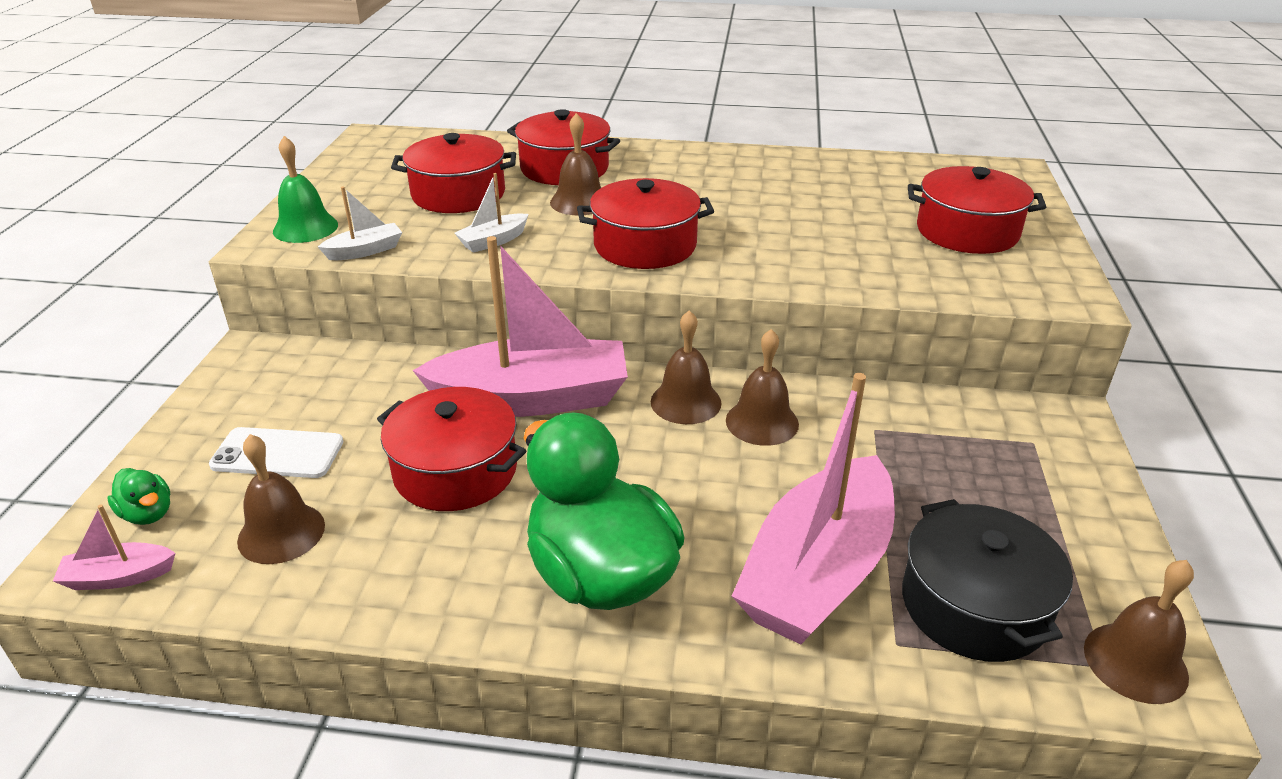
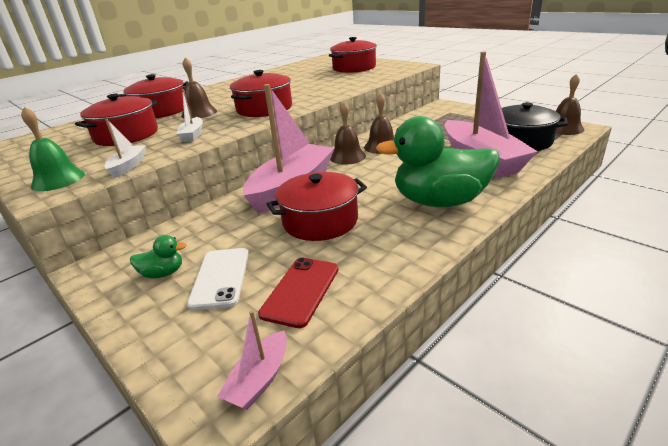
camera: 50 degrees left, 5 degrees down
green duck [107,468,170,525] -> green duck moved to [130,235,186,278]
white phone [209,427,343,478] -> white phone turned 45 degrees counterclockwise [187,248,249,310]
brown bell [237,434,325,564] -> red phone [258,257,339,328]

